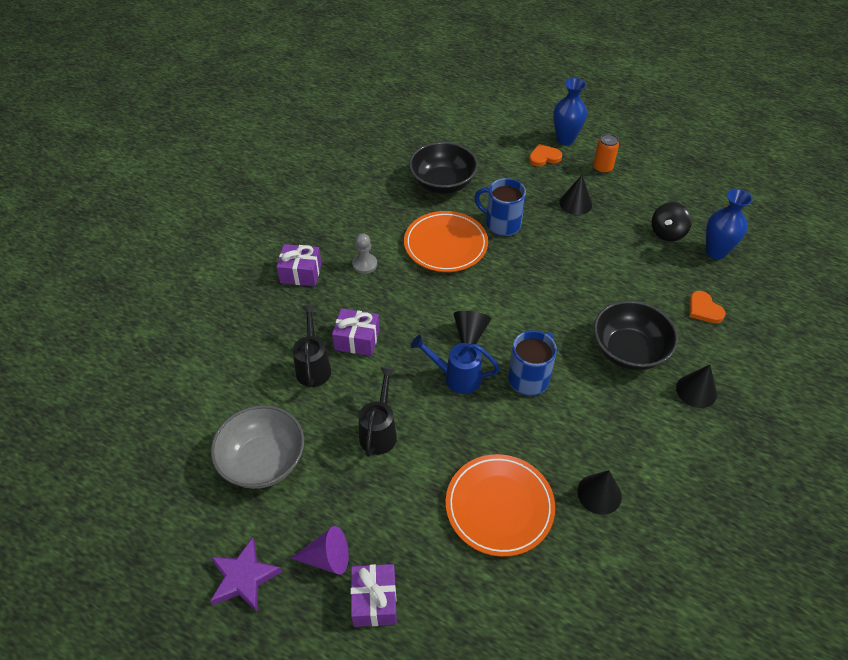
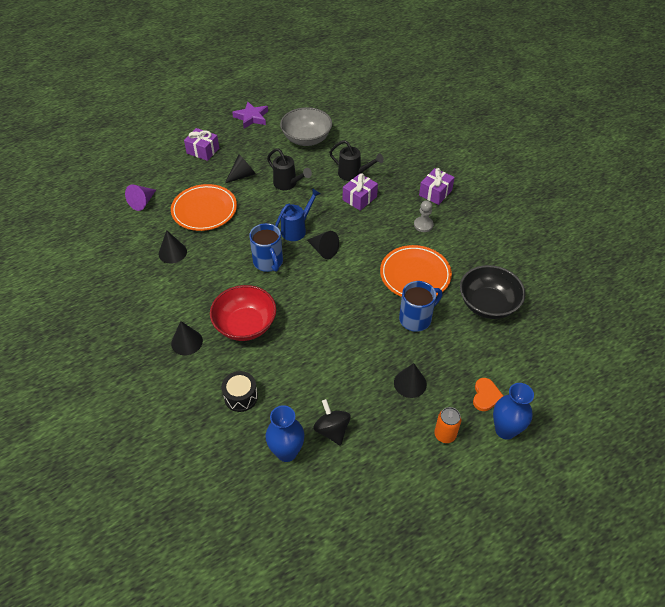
camera: 120 degrees right, 0 degrees up
purple cone [290,526,349,575] -> purple cone moved to [125,184,156,211]
black bowl [594,301,678,370] -> red bowl [210,285,276,341]
orange heart [689,291,726,323] -> black drum [222,371,258,412]
none -> black cone [225,154,256,183]

